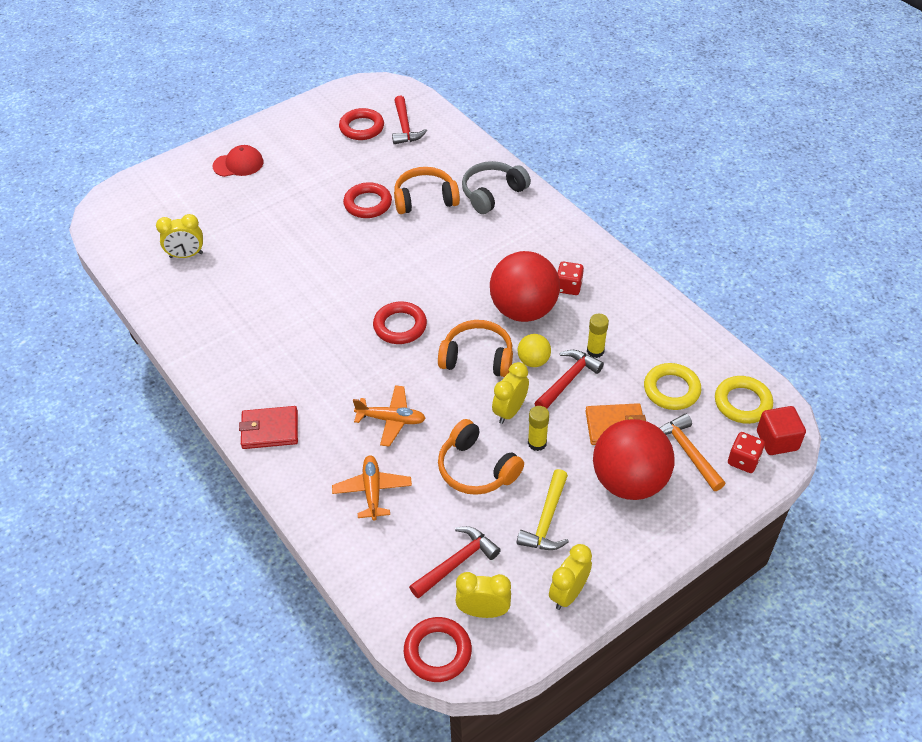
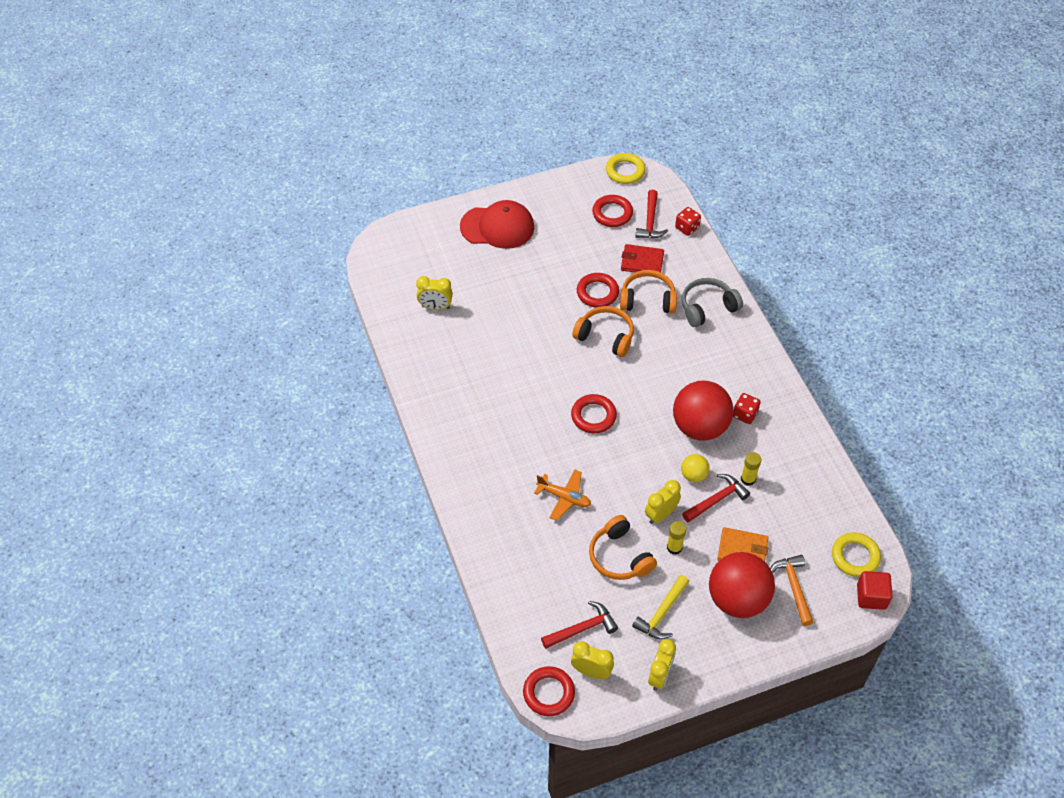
camera: 15 degrees right, 5 degrees up
red cap [213,145,264,177] -> red cap [460,200,534,249], size x1.67
red wallet [239,406,298,449] -> red wallet moved to [621,244,664,272]
orange plane [332,455,412,521] -> none
orange headphones [438,320,513,377] -> orange headphones moved to [572,306,634,357]
yellow clock [549,544,592,610] -> yellow clock turned 150 degrees clockwise [648,639,676,691]
yellow ring [644,363,701,410] -> yellow ring moved to [606,153,646,184]
red dice [728,432,765,473] -> red dice moved to [675,207,701,236]

